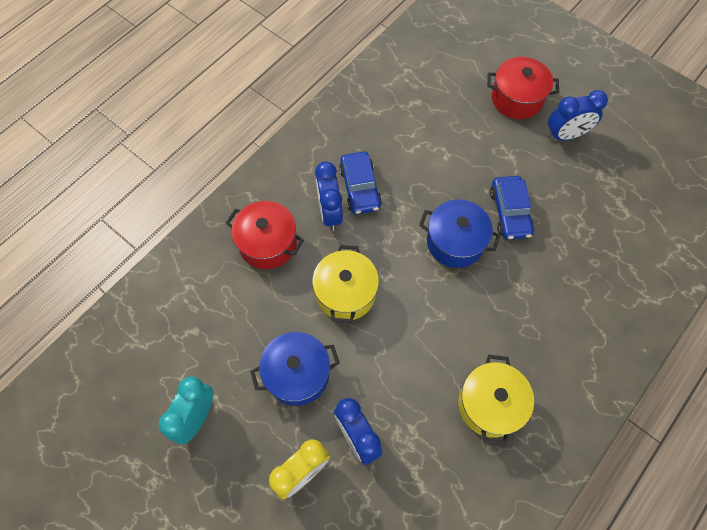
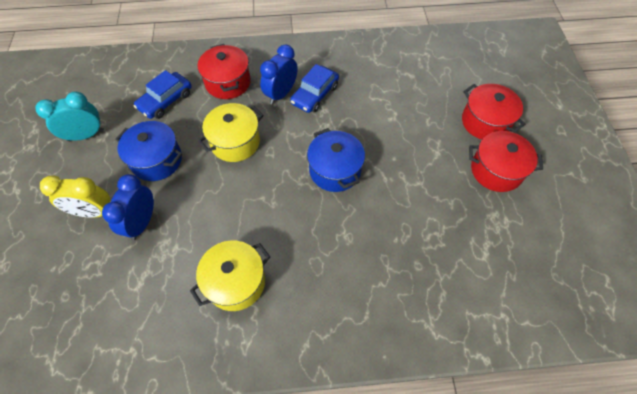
camera: 45 degrees right, 5 degrees down
blue car [490,176,534,240] -> blue car moved to [134,70,192,119]
blue clock [548,90,608,141] -> red pot [469,131,543,192]

